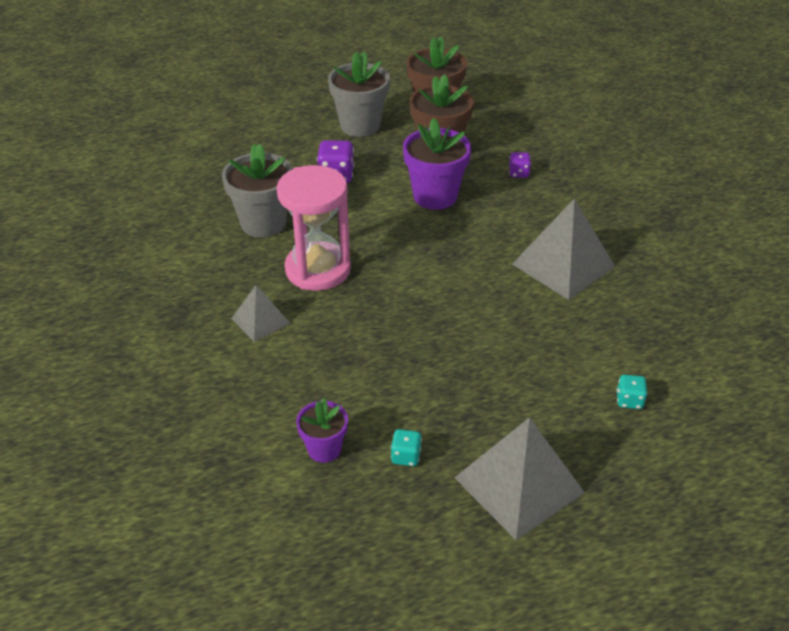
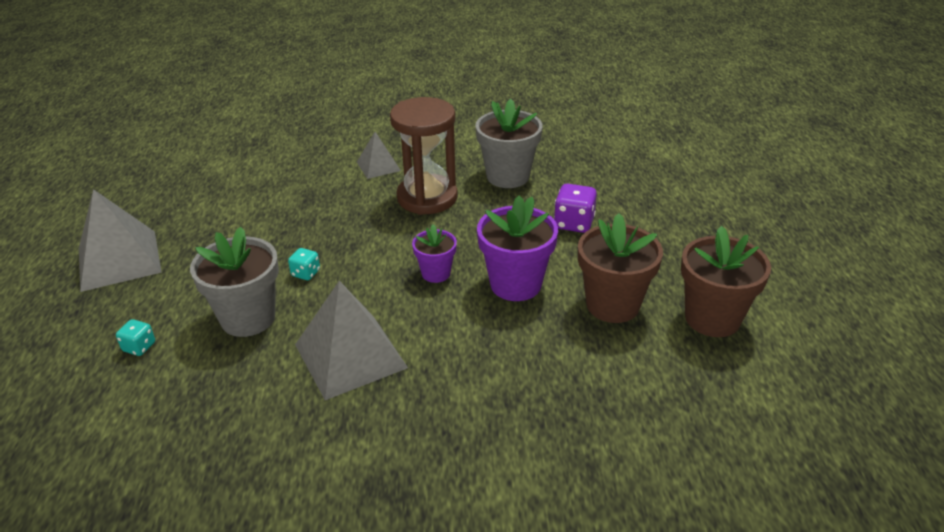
camera: 105 degrees right, 5 degrees down
pink hourglass [276,165,351,291] -> brown hourglass [390,97,458,215]
purple flower pot [296,398,348,463] -> purple flower pot moved to [412,224,457,283]
grey flower pot [328,52,390,137] -> grey flower pot moved to [190,227,279,337]
turquoise dice [391,429,422,466] -> turquoise dice moved to [288,248,320,280]
purple dice [509,152,531,178] -> none

